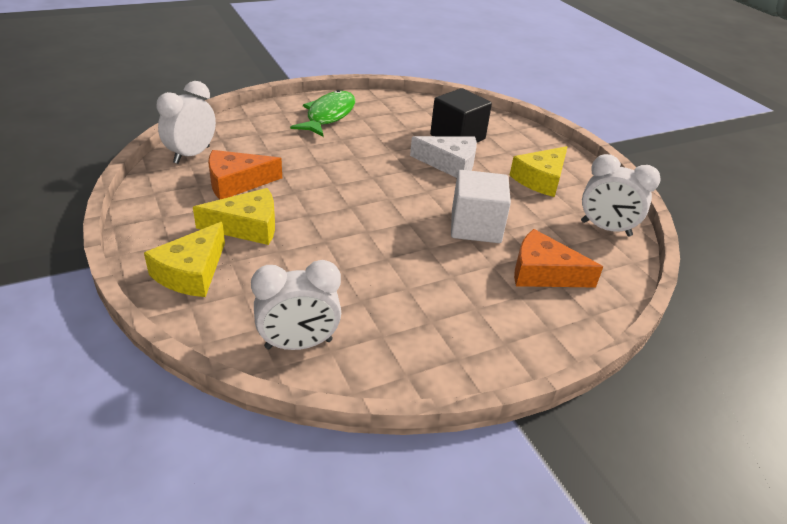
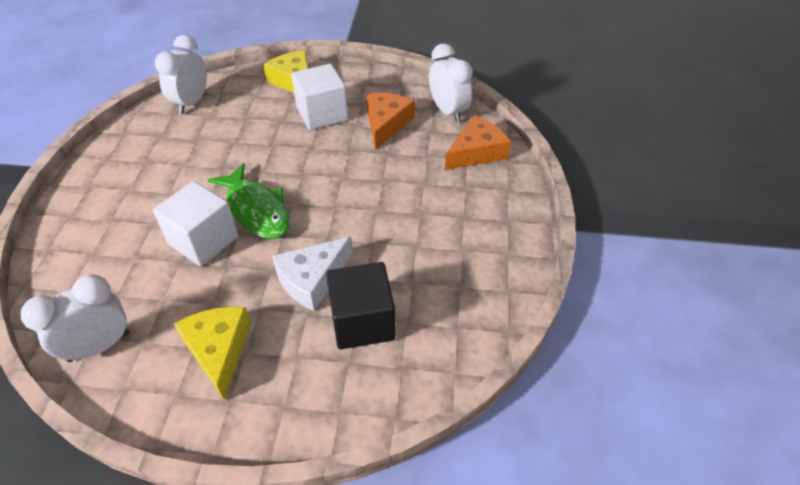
camera: 125 degrees right, 10 degrees up
yellow cheese [193,188,275,245] -> white cube [292,64,348,130]
green fish [290,90,355,137] -> green fish moved to [208,163,290,239]
orange cheese [514,229,603,288] -> orange cheese moved to [445,115,511,170]

